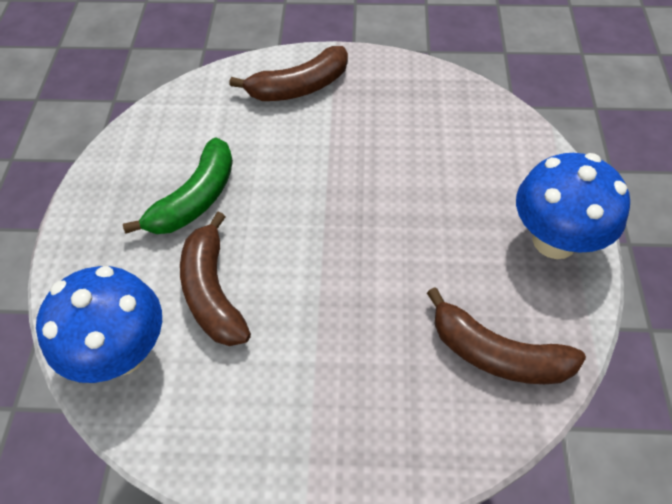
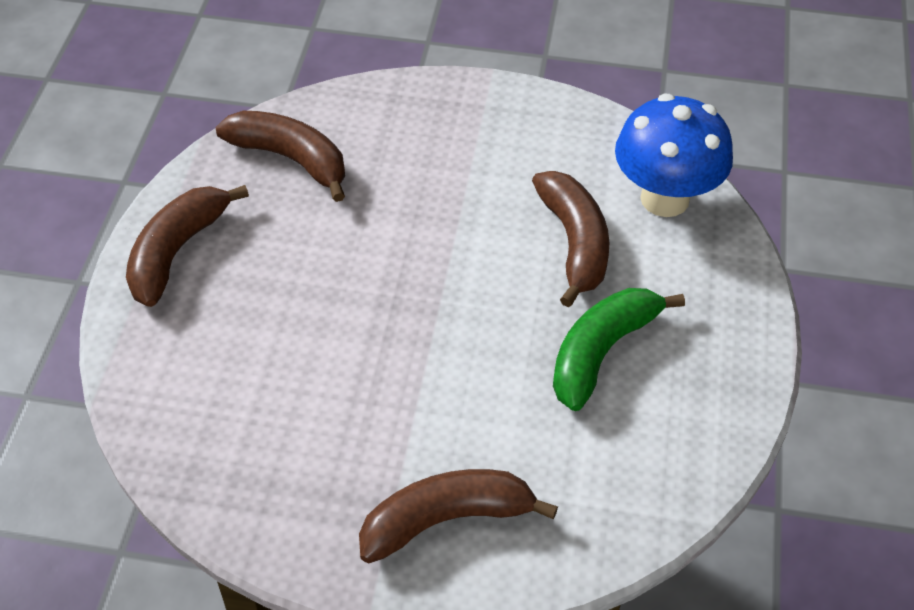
camera: 175 degrees left, 5 degrees down
blue mushroom [516,153,630,259] -> brown banana [126,185,249,307]

